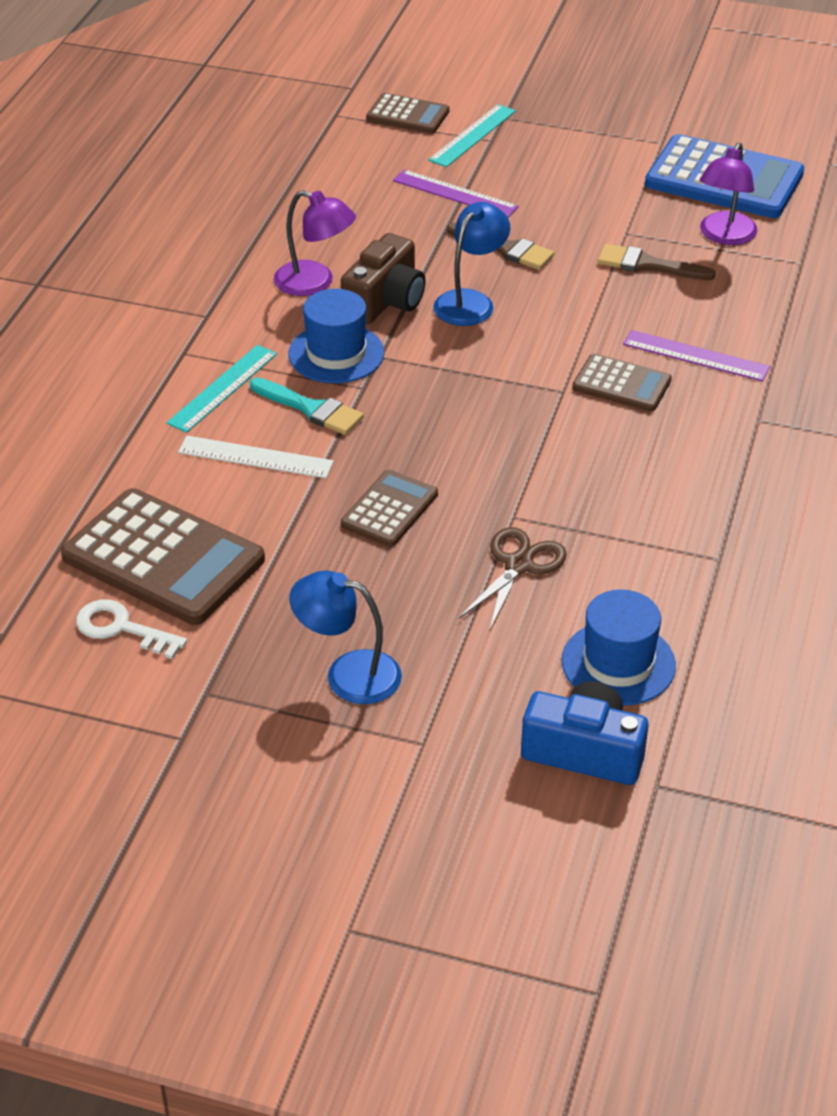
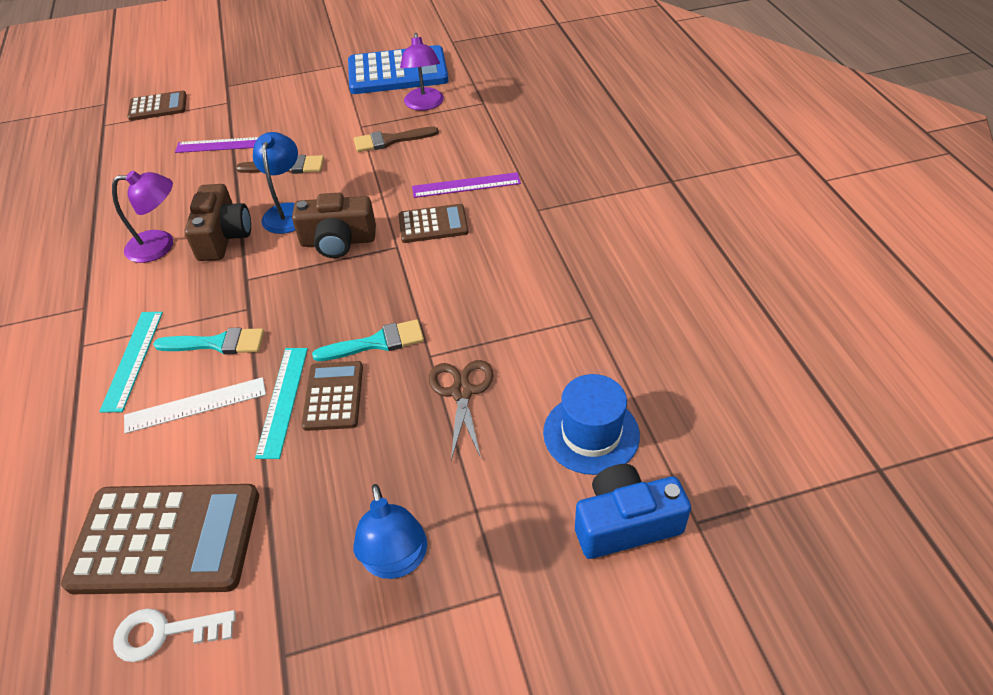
camera: 30 degrees left, 5 degrees up
blue hat [288,289,384,383] -> none
blue lamp [289,570,402,704] -> blue lamp turned 90 degrees counterclockwise [353,484,427,579]
turquoise ruler [428,104,516,167] -> turquoise ruler moved to [255,348,308,459]
none -> brown camera [292,193,376,258]
none -> turquoise brush [312,319,424,361]

